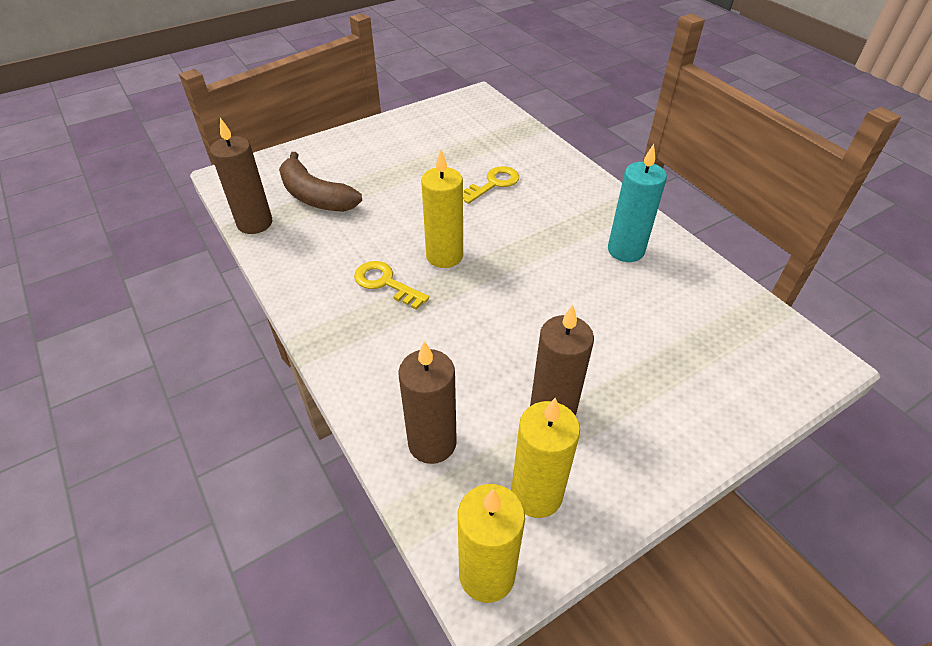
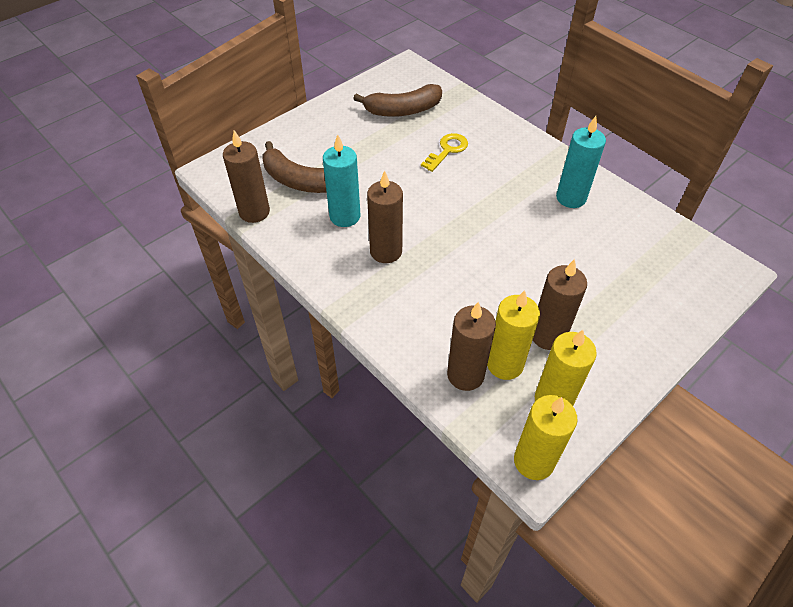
camera: 10 degrees left, 5 degrees up
yellow key [354,261,429,310] -> brown candle [367,170,403,263]
yellow candle [421,150,463,268] -> yellow candle moved to [487,290,540,380]
none -> turquoise candle [323,134,360,227]
none -> brown banana [353,84,442,117]

